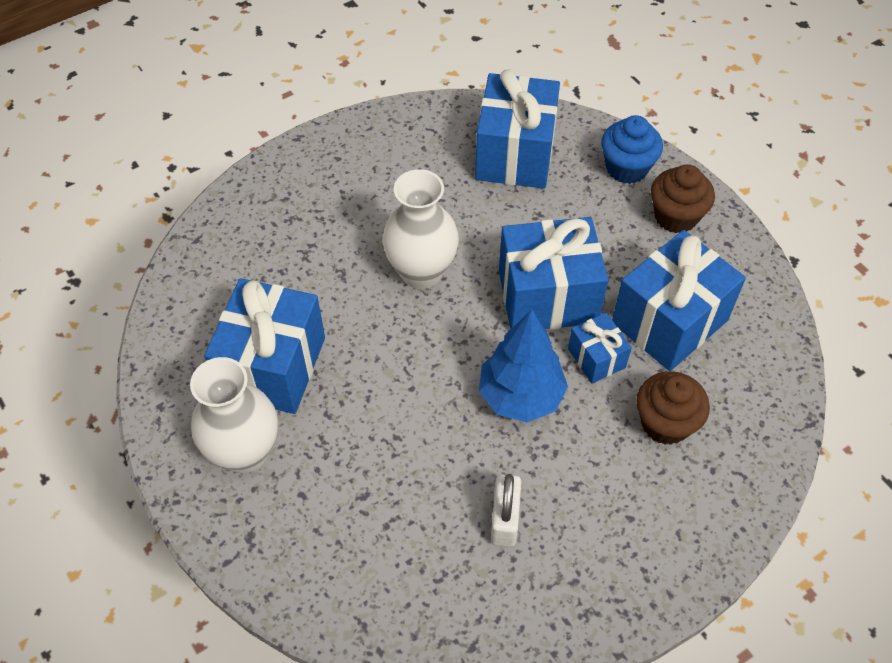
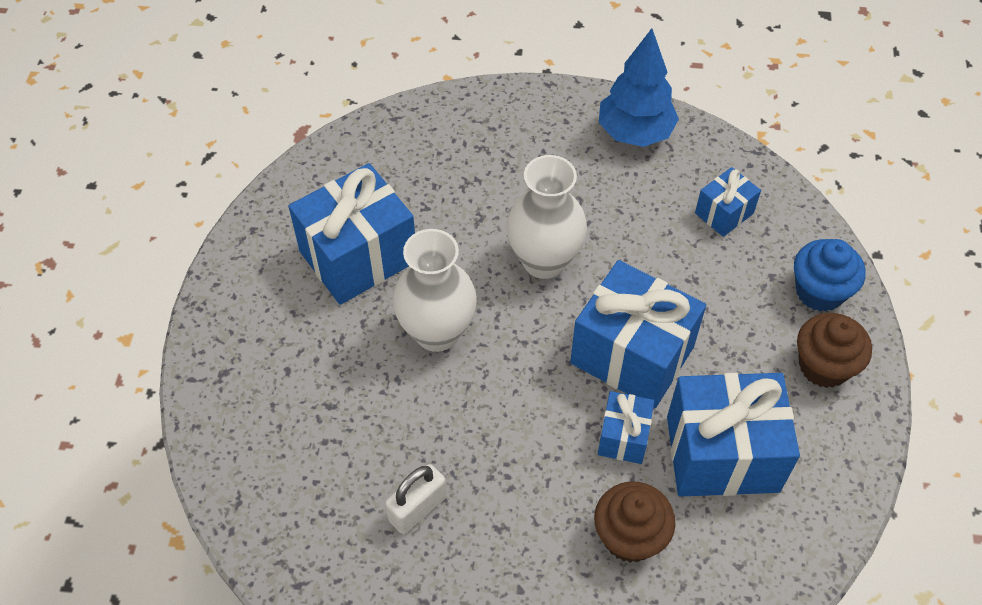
camera: 40 degrees right, 0 degrees up
white vase [190,357,278,473] -> white vase moved to [393,229,477,352]
blue gift [475,69,560,189] -> blue gift [695,167,761,237], size x0.51
blue tree [479,309,568,422] -> blue tree moved to [599,28,679,147]

